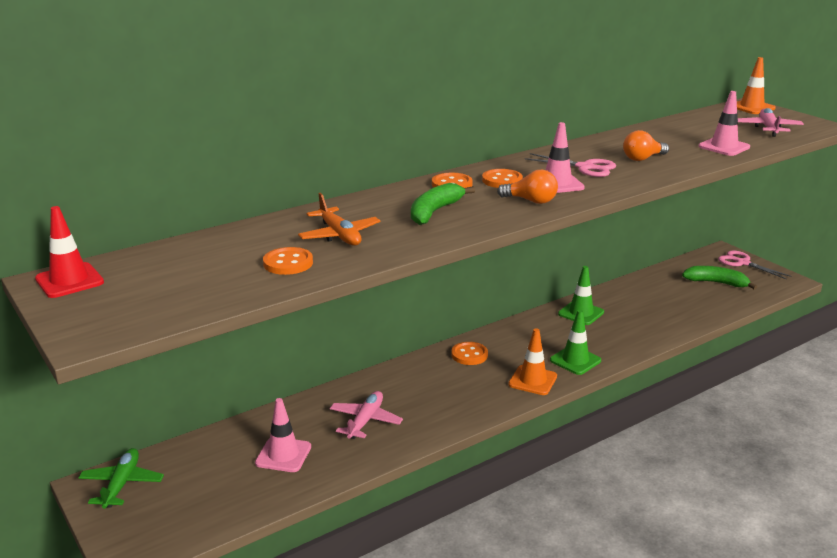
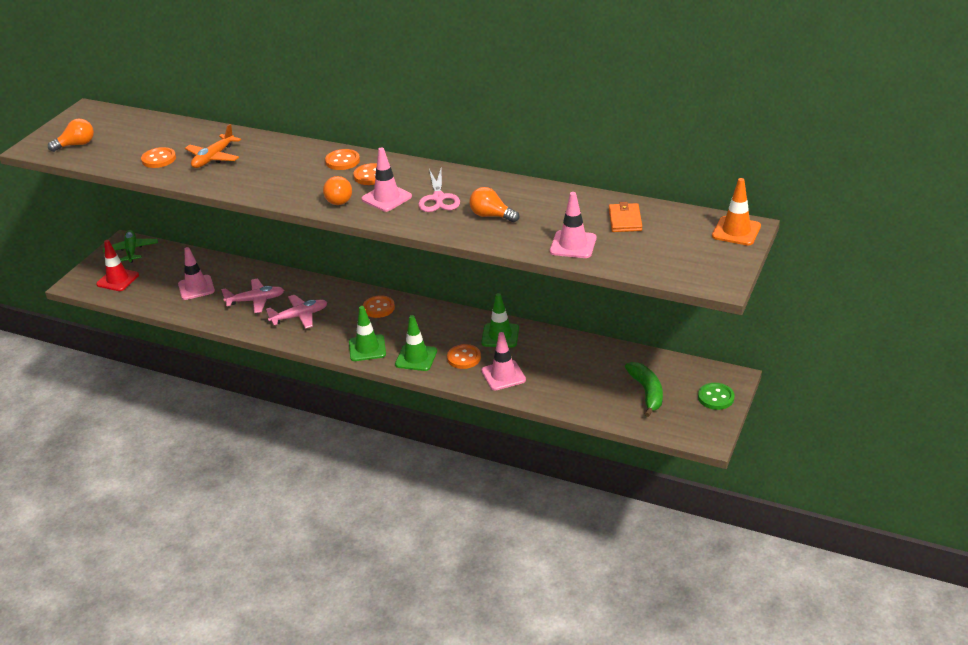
camera: 60 degrees right, 10 degrees up
red traffic cone [35,206,104,298] -> red traffic cone moved to [96,240,139,291]
green plane [78,448,164,509] -> green plane turned 75 degrees counterclockwise [103,230,158,263]
green banana [411,183,475,225] -> none
orange traffic cone [508,328,557,395] -> green traffic cone [349,306,386,361]
pink scissors [718,250,792,279] -> green button [698,383,734,410]
pink plane [738,108,804,137] -> pink plane moved to [266,295,327,329]
none -> orange light bulb [48,119,94,152]
none -> orange button [447,344,481,369]
none -> pink traffic cone [481,332,526,391]
none -> orange wallet [609,202,642,232]

